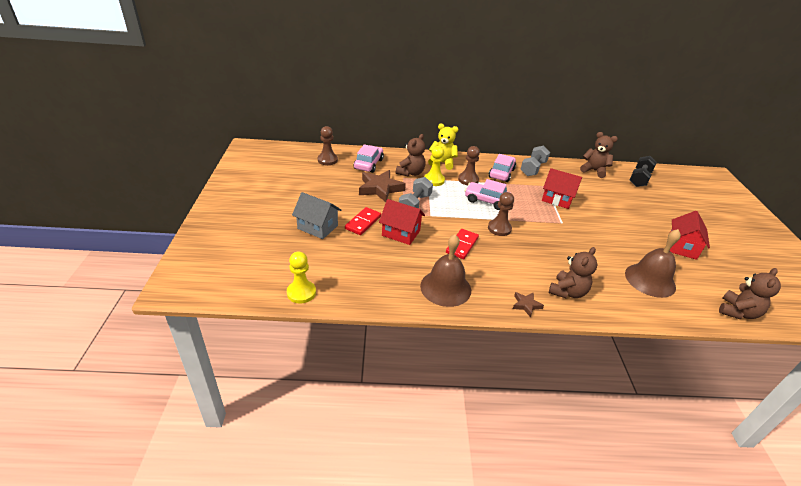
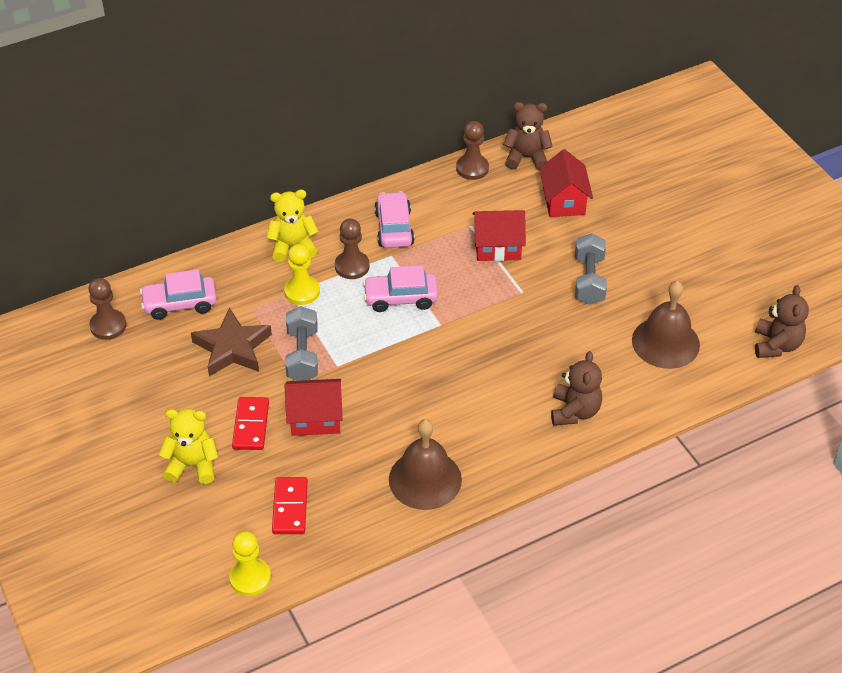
camera: 25 degrees left, 10 degrees up
grey house [292,192,341,239] -> yellow teddy bear [159,408,218,484]
pink car [354,144,384,173] -> pink car turned 90 degrees counterclockwise [140,269,217,320]
brown teddy bear [396,134,425,177] -> none
red domino [446,229,479,259] -> red domino moved to [272,477,308,534]
brown pawn [488,192,514,236] -> brown pawn moved to [456,121,489,180]
brown star [513,292,544,317] -> none
grey dumbbell [520,146,550,176] -> grey dumbbell moved to [575,233,607,305]
black dumbbell [630,156,657,187] -> none
red house [670,211,710,260] -> red house moved to [539,149,593,217]

